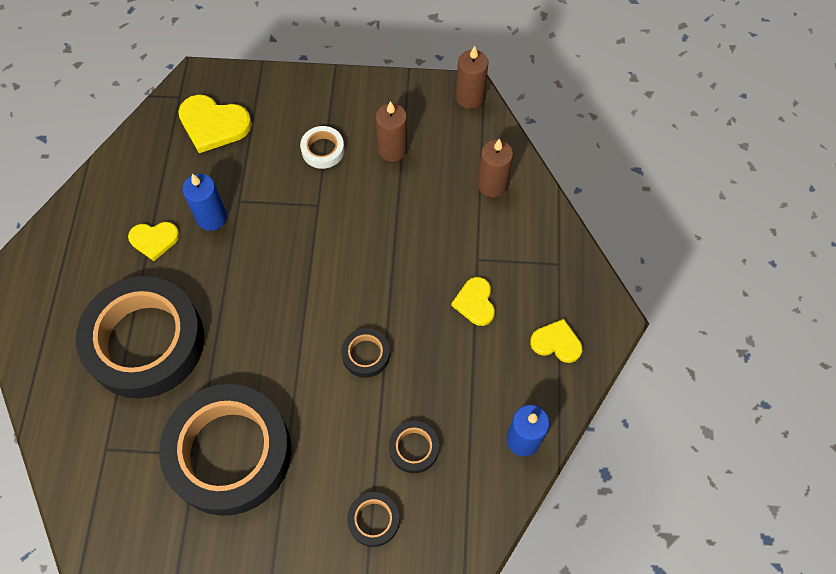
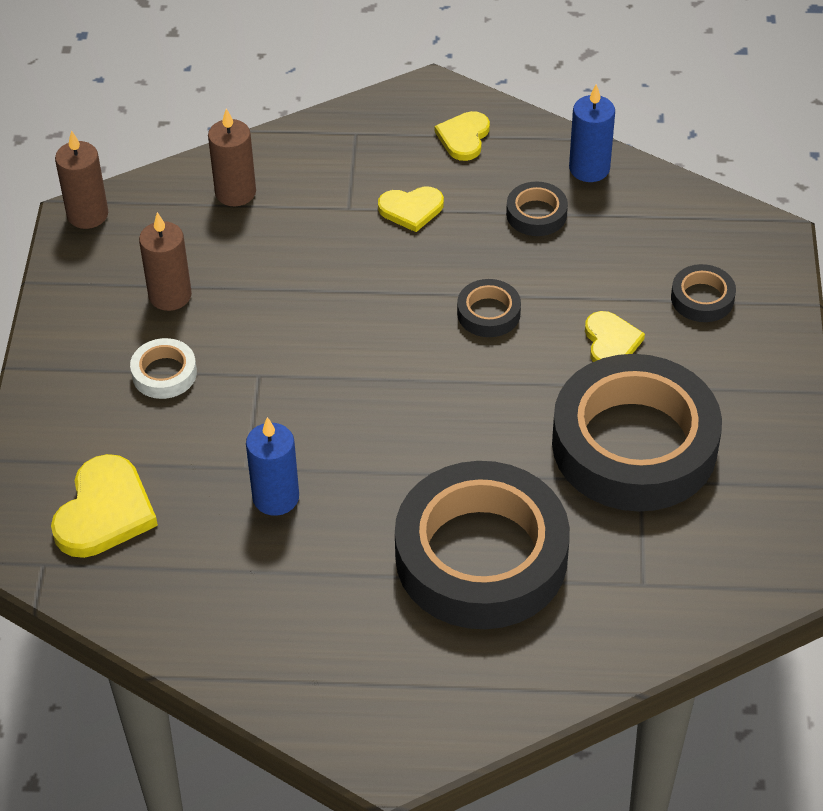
camera: 90 degrees left, 15 degrees down
yellow heart [128,222,179,261] -> yellow heart moved to [585,311,645,362]
black tape [389,421,439,473] -> black tape moved to [506,182,568,236]

